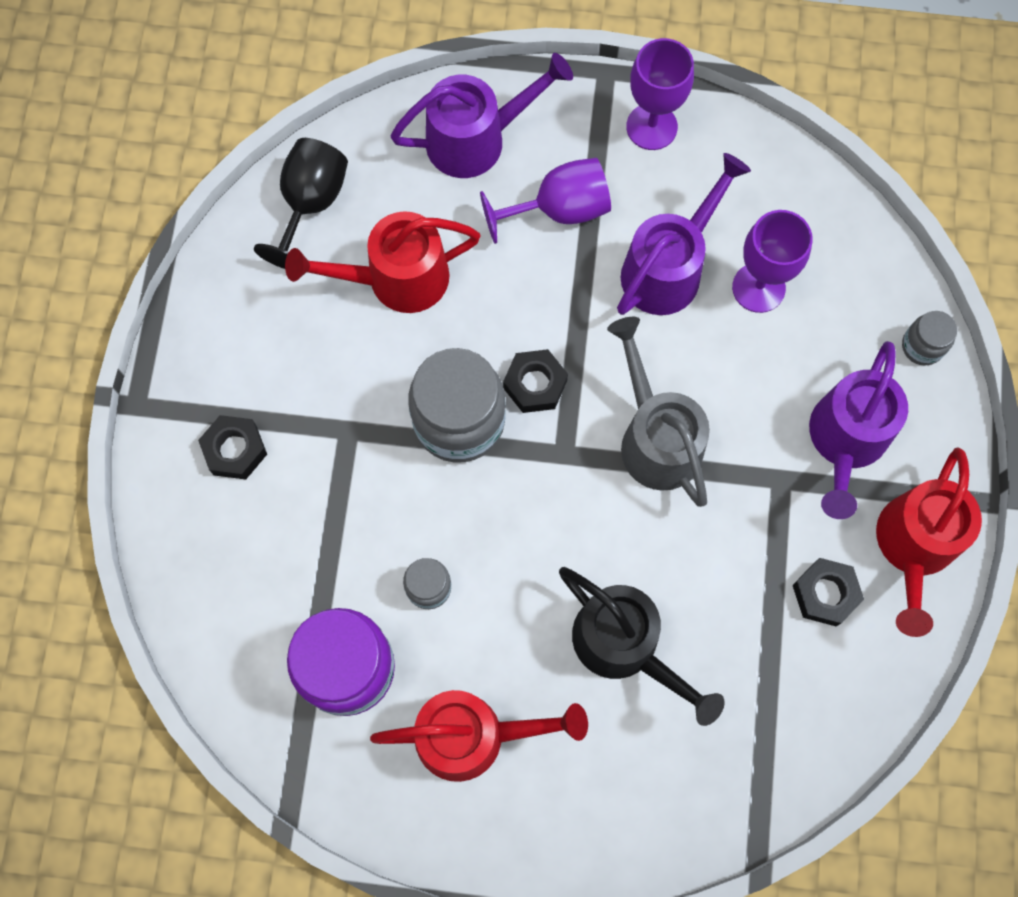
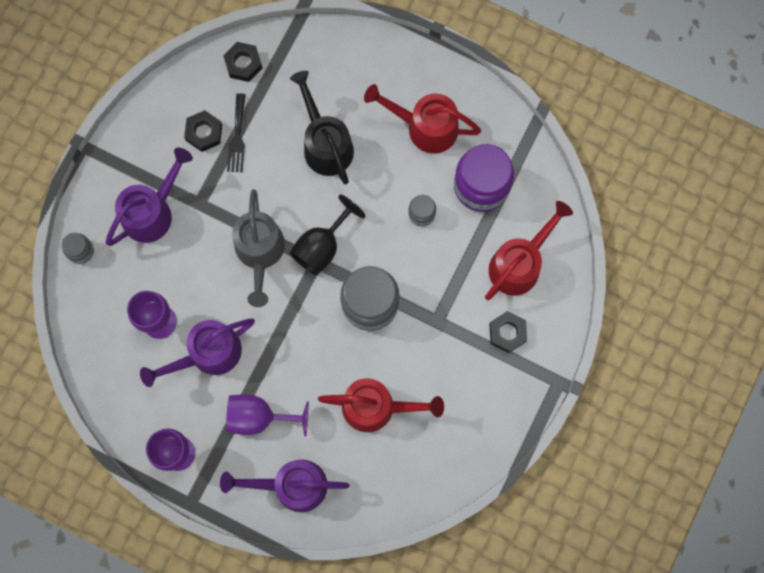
camera: 160 degrees left, 5 degrees up
black goblet [254,138,348,269] -> black goblet moved to [290,195,365,275]
black nut [503,349,568,413] -> black nut moved to [223,42,262,82]
red watering can [876,447,982,637] -> red watering can moved to [485,201,573,300]
none -> black fork [227,93,246,172]

